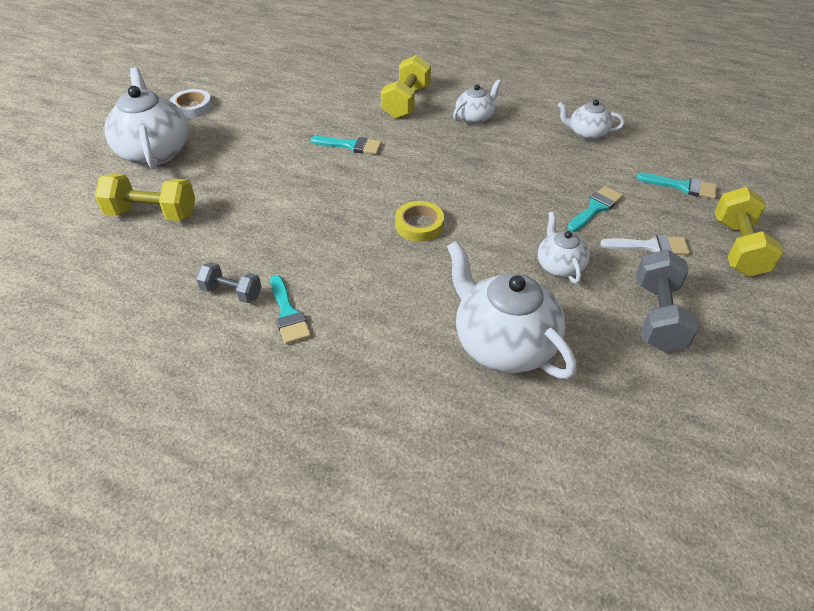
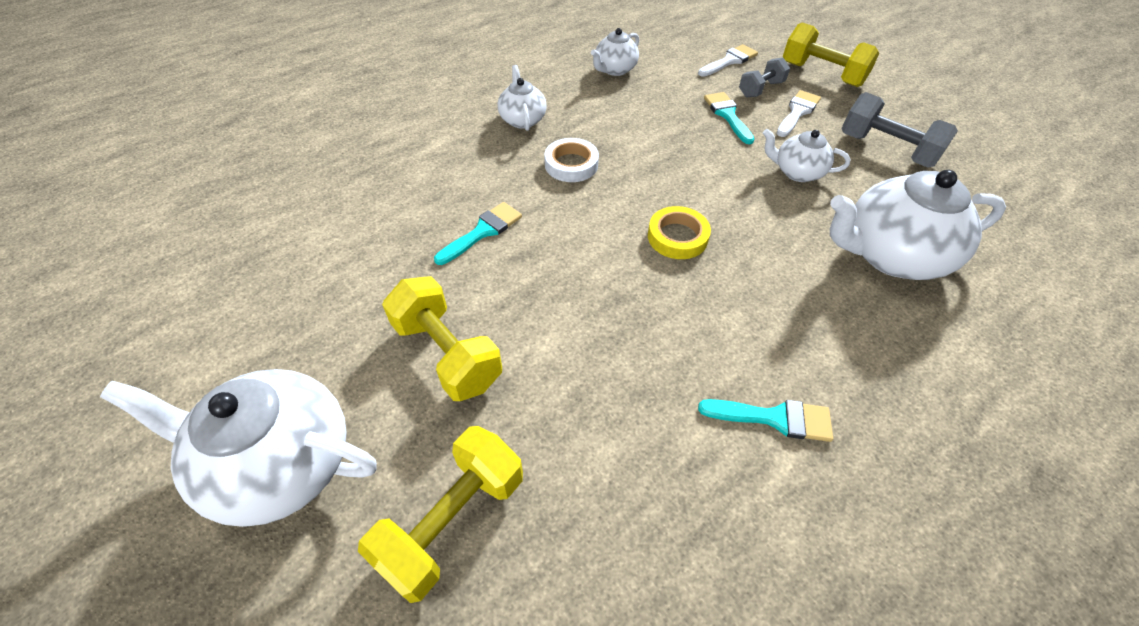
camera: 60 degrees left, 5 degrees up
white tape [170,89,213,118] -> white tape moved to [544,138,599,182]
grey dumbbell [196,262,262,303] -> grey dumbbell moved to [739,57,790,98]
yellow dumbbell [381,55,431,119] -> yellow dumbbell moved to [382,276,502,401]
turquoise brush [636,173,717,199] -> white brush [698,44,758,77]

